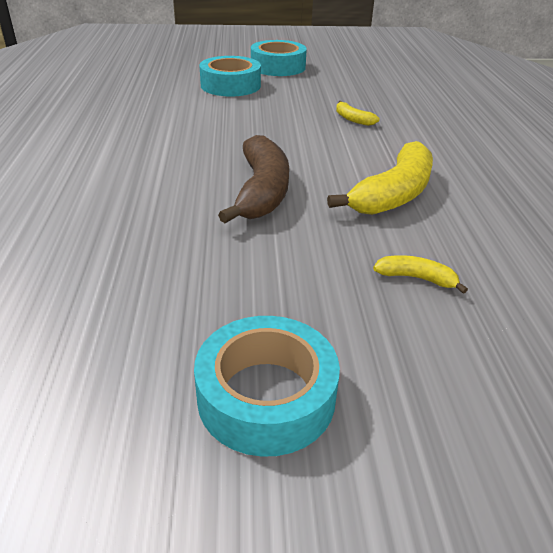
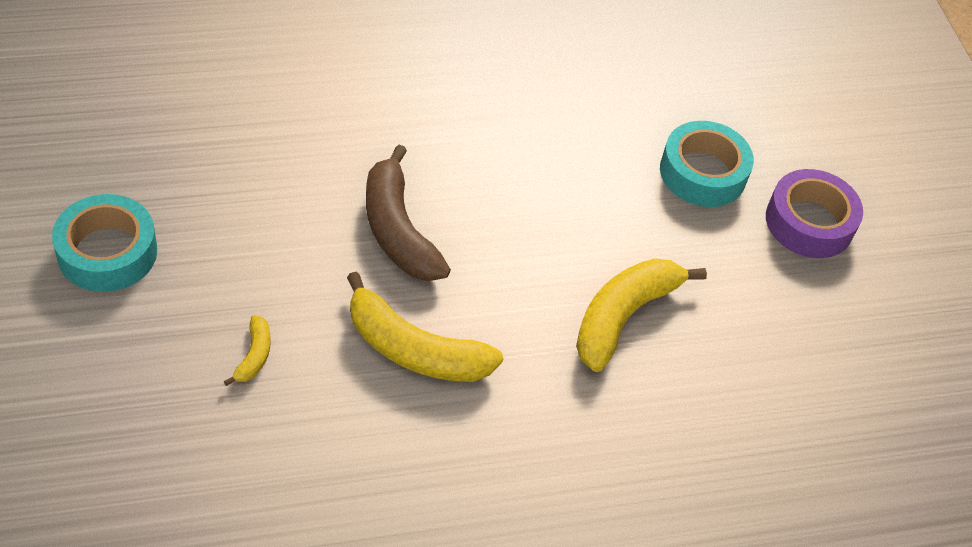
camera: 75 degrees right, 15 degrees up
brown banana [218,135,289,223] -> brown banana turned 75 degrees clockwise [366,145,451,281]
turquoise tape [251,40,307,76] -> purple tape [766,169,863,258]
yellow banana [336,101,380,126] -> yellow banana [576,258,707,372], size x2.15

